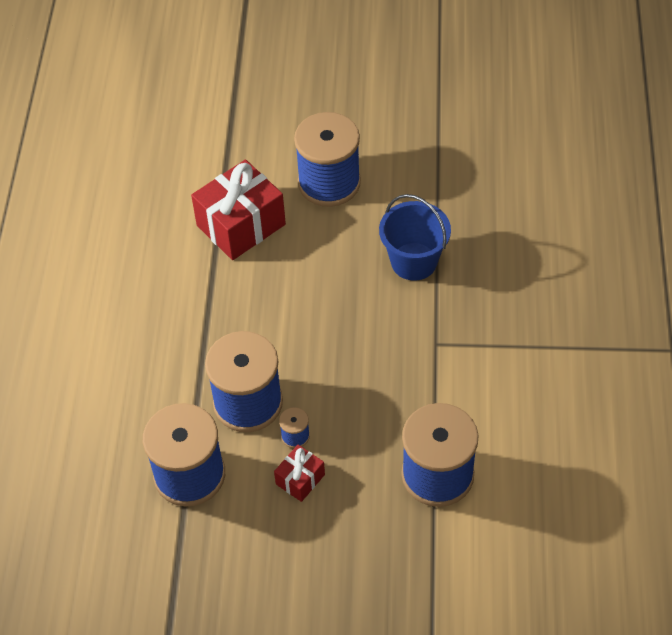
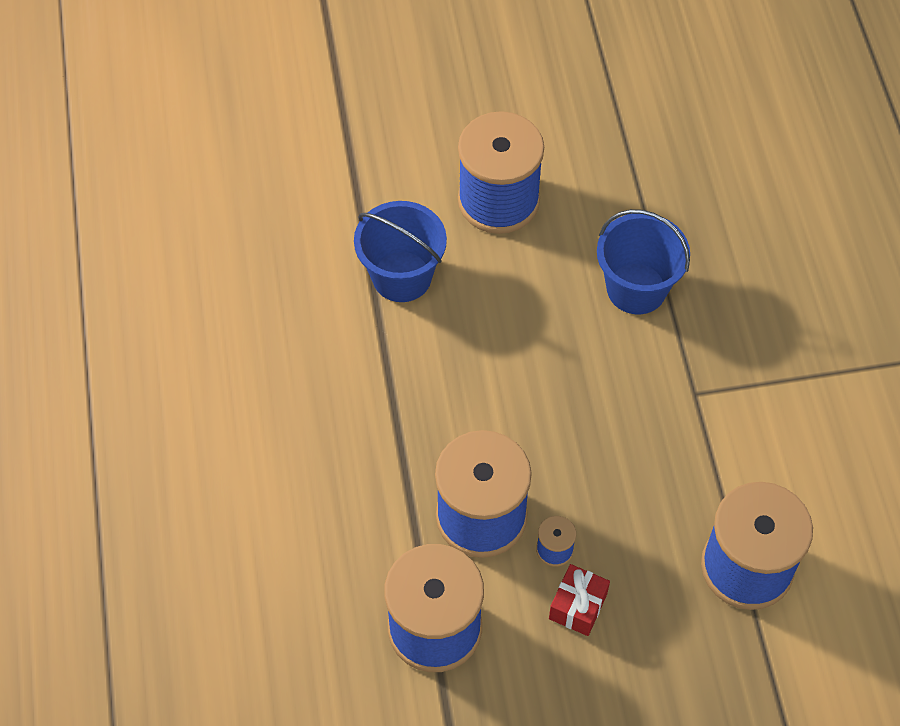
camera: 15 degrees left, 5 degrees up
red gift [191,160,286,260] -> blue bucket [354,201,447,302]

